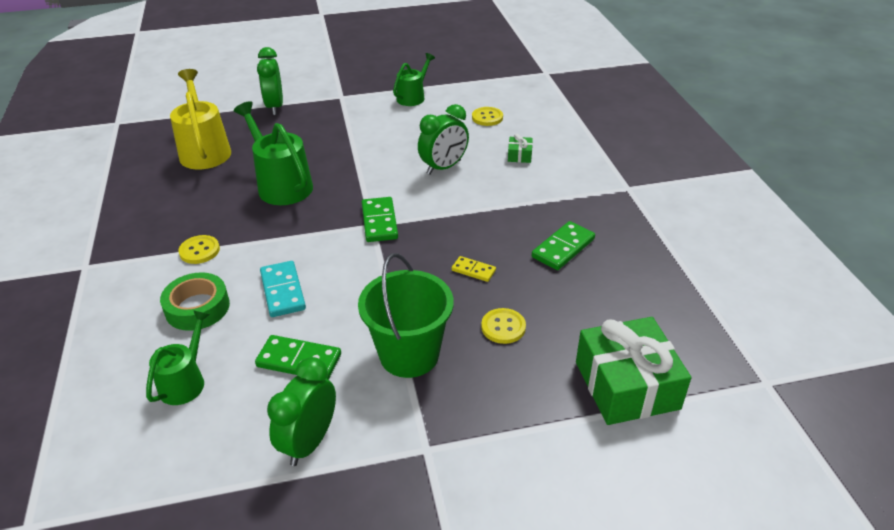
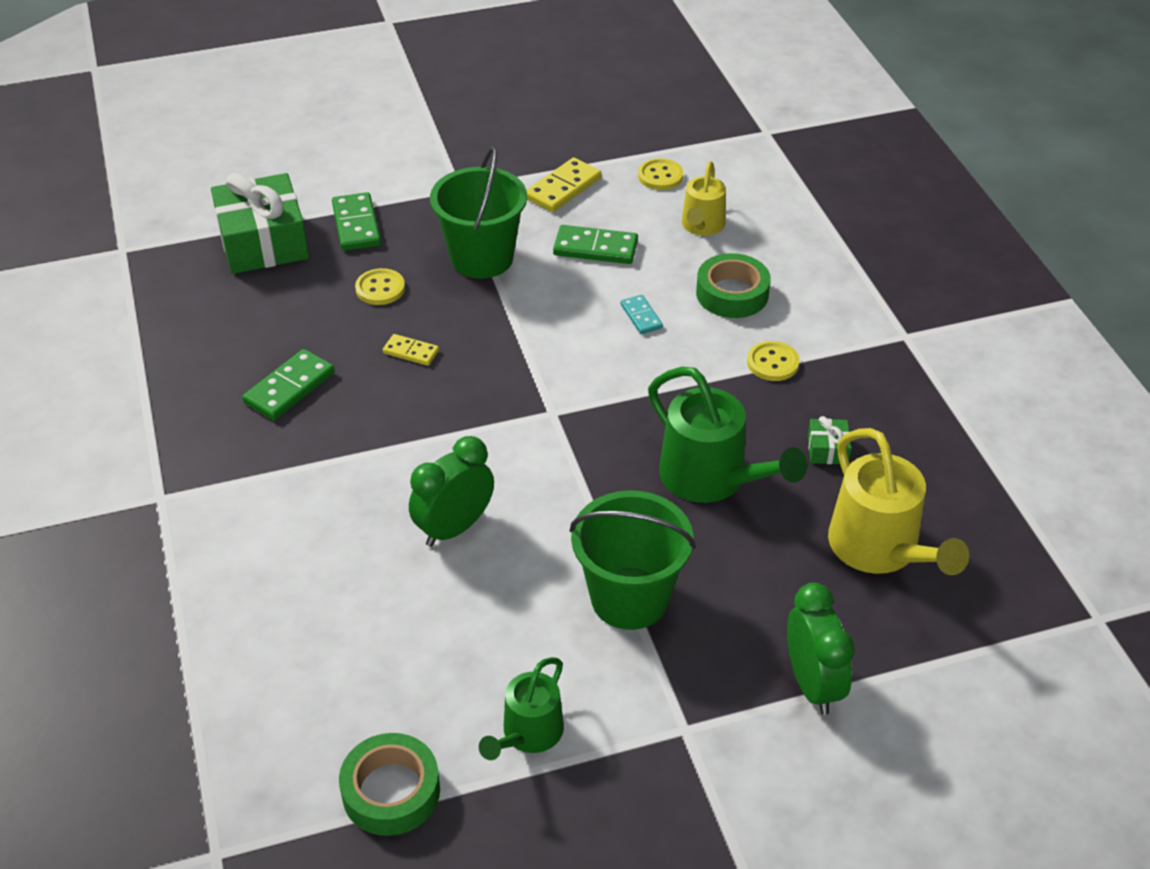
camera: 175 degrees right, 5 degrees up
green watering can [146,310,210,405] -> yellow watering can [681,161,726,236]
turquoise domino [260,261,306,317] -> turquoise domino [620,295,663,334], size x0.60
green clock [267,357,336,466] -> yellow domino [527,157,601,212]
green domino [362,197,398,242] -> green domino moved to [332,192,381,251]
yellow button [472,107,503,126] -> yellow button moved to [638,158,683,190]
green gift [508,134,533,163] -> green gift moved to [808,416,851,464]
none -> green tape [339,733,440,836]
none -> green bucket [570,490,696,630]

